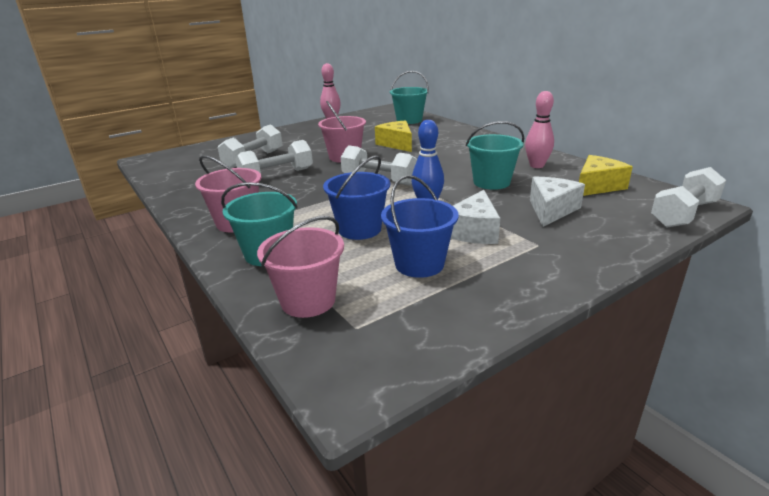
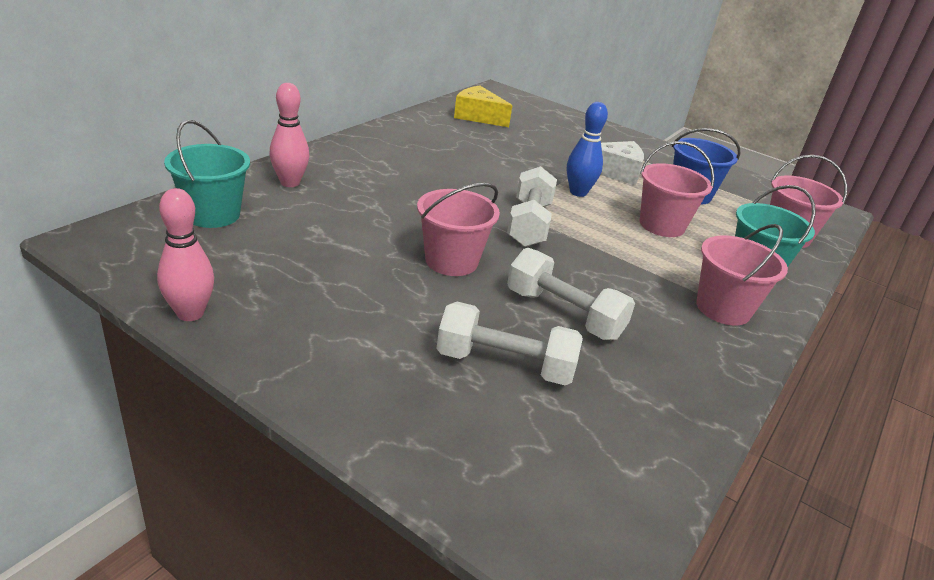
camera: 115 degrees left, 5 degrees up
blue bucket [323,155,390,240] -> pink bucket [640,141,715,237]
yellow cheese [375,120,412,152] -> none
turquoise bucket [466,121,524,190] -> none
pink bowling pin [525,91,554,168] -> pink bowling pin moved to [269,83,309,187]
white cheese [530,177,585,227] -> none
white dumbbell [651,167,726,228] -> none

